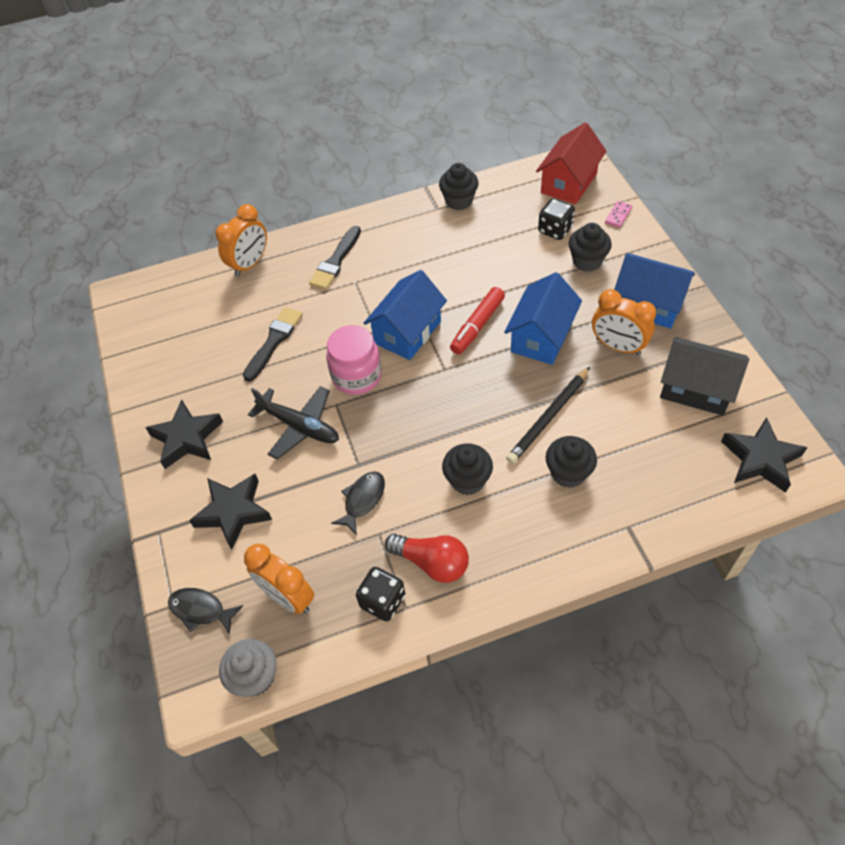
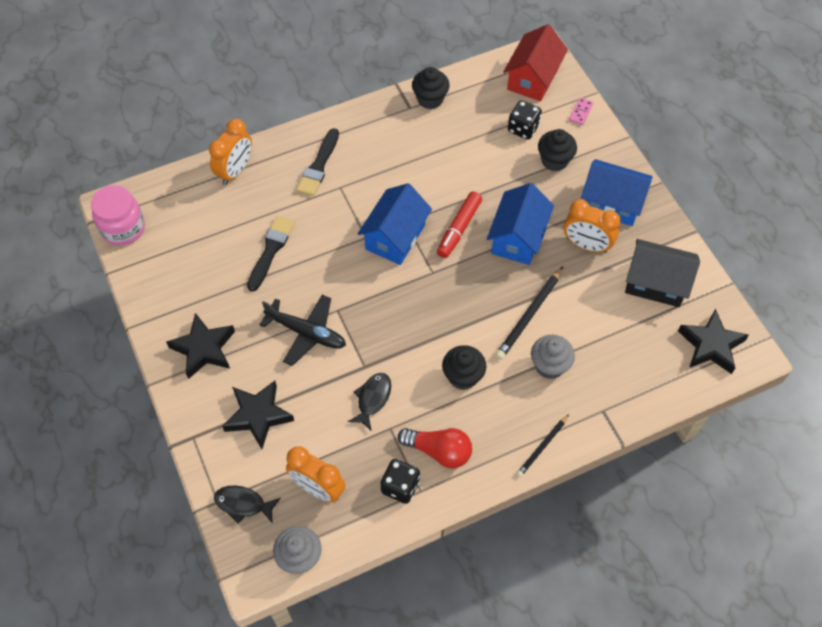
camera: 10 degrees left, 5 degrees up
pink jar [326,325,382,395] -> pink jar moved to [91,185,145,246]
black cupcake [546,436,597,488] -> grey cupcake [531,335,575,379]
none -> black pencil [517,414,569,477]

